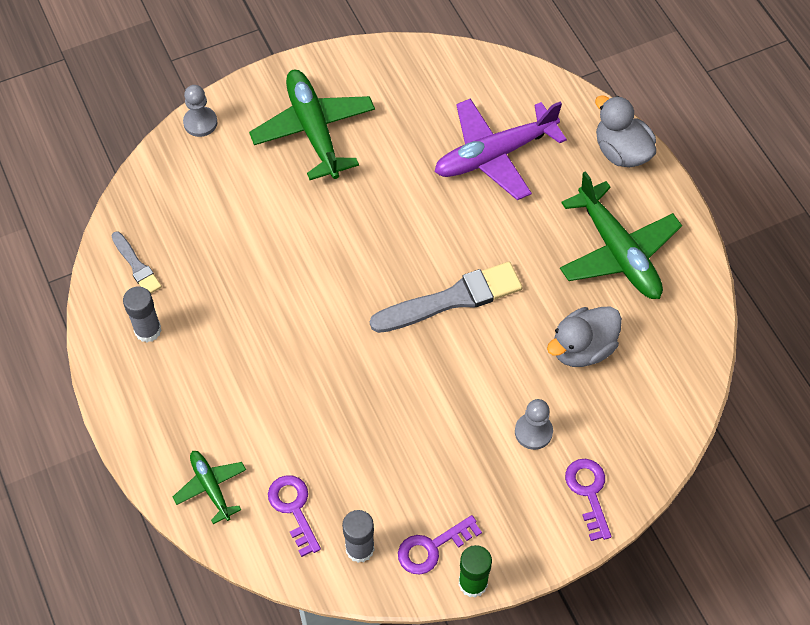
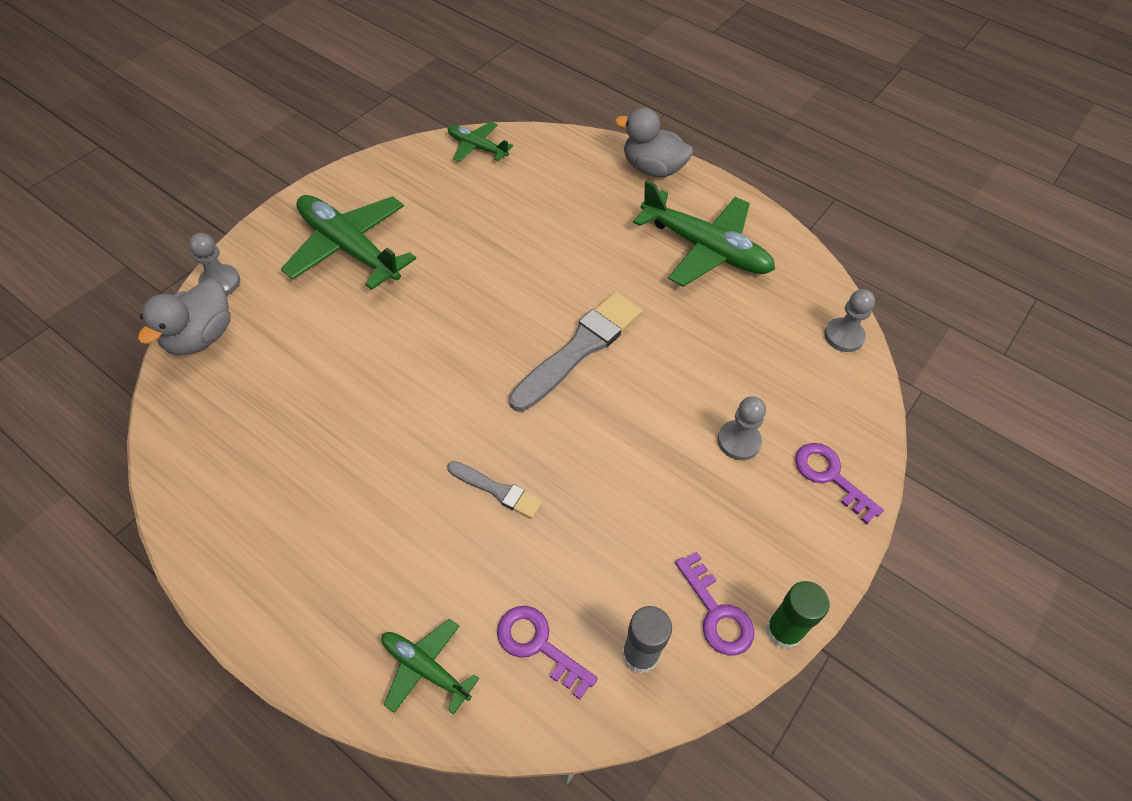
camera: 30 degrees left, 5 degrees down
grey brush [111,231,162,293] -> grey brush moved to [447,461,543,519]
grey glue stick [123,286,162,342] -> none
purple key [398,515,482,575] -> purple key turned 60 degrees counterclockwise [675,552,754,655]
purple plane [435,98,567,200] -> none
grey duck [547,306,622,367] -> grey duck moved to [138,279,231,355]
none -> green plane [448,122,513,162]
none -> grey pawn [824,289,875,352]

